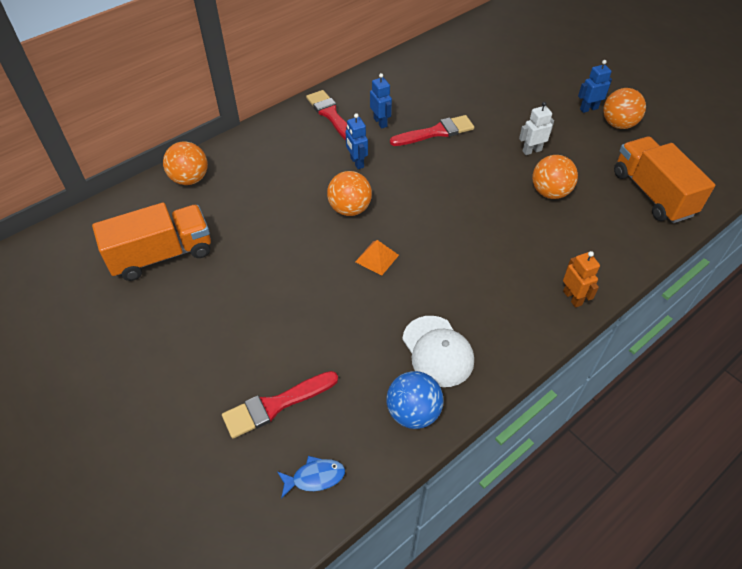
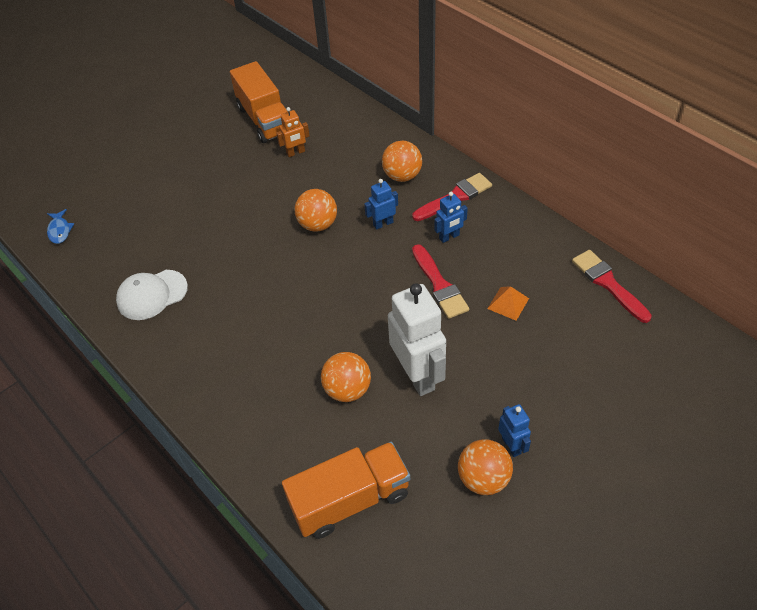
camera: 90 degrees right, 0 degrees up
orange ball [163,142,208,185] -> orange ball moved to [382,141,422,182]
red brush [222,371,338,439] -> red brush moved to [572,250,652,323]
orange pyramid [355,240,399,276] -> orange pyramid moved to [487,286,529,321]
blue ball [386,371,444,429] -> none
white robot [519,102,554,155] -> white robot [388,283,446,396], size x2.04
orange robot [563,251,600,308] -> orange robot moved to [276,107,310,157]

